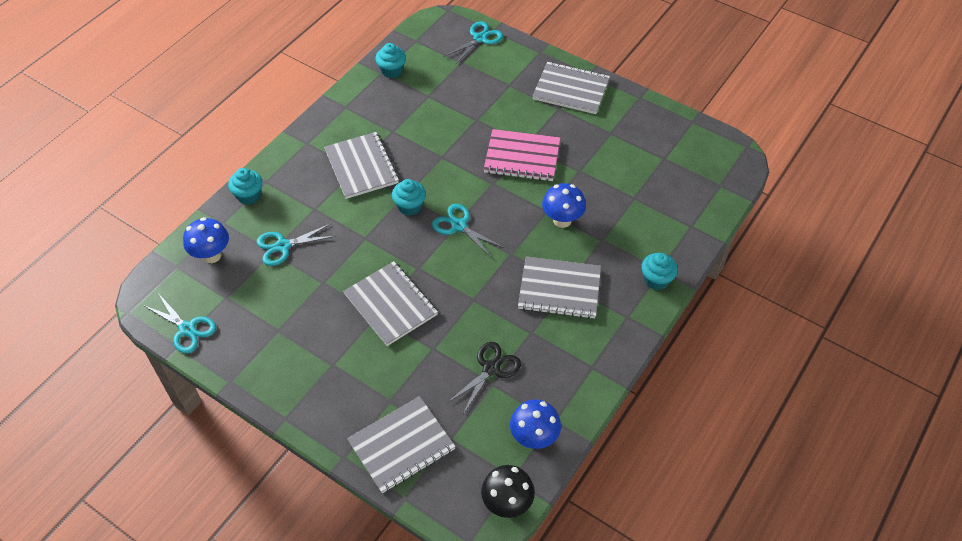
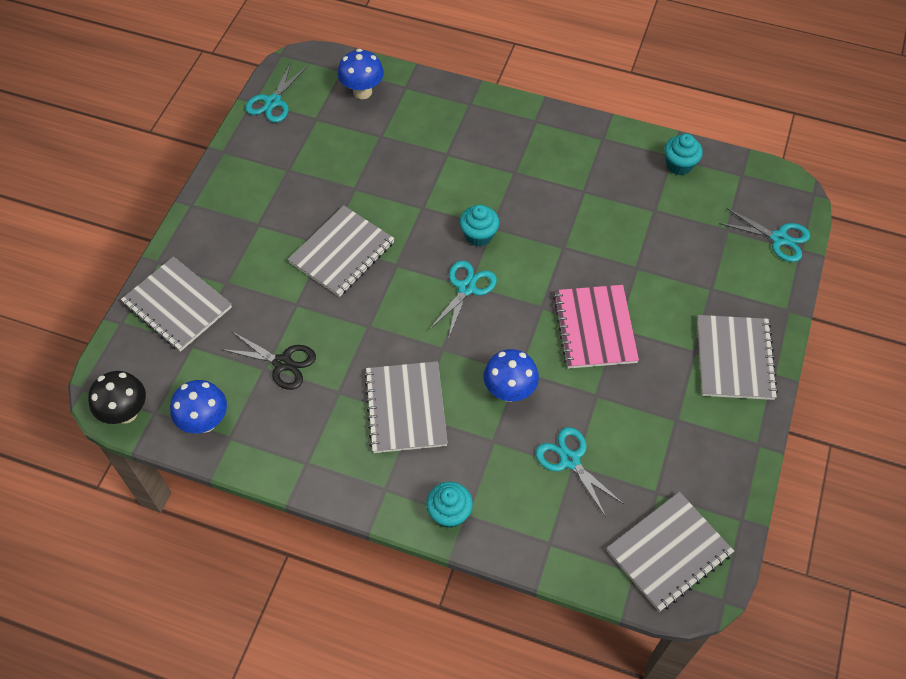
camera: 75 degrees right, 5 degrees up
turquoise cupcake [228,168,263,205] -> none
turquoise scissors [257,224,336,266] -> turquoise scissors moved to [536,427,624,517]
grey notebook [324,132,399,199] -> grey notebook moved to [606,492,734,612]

